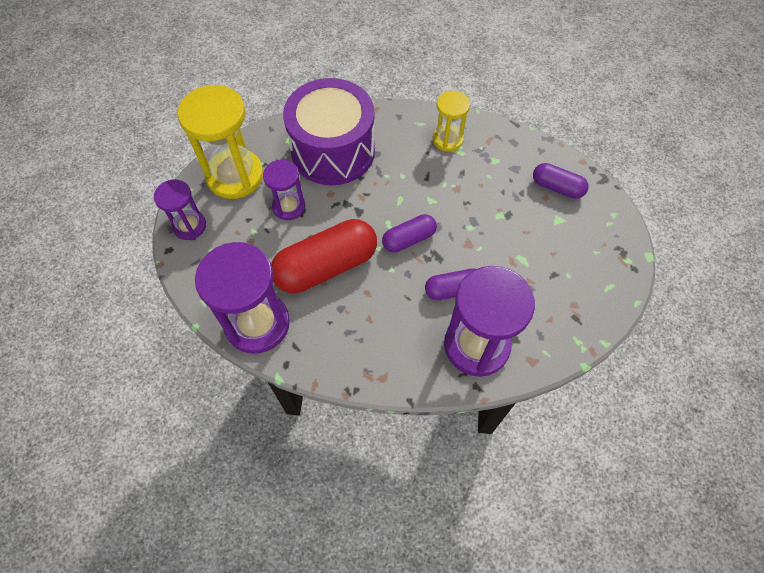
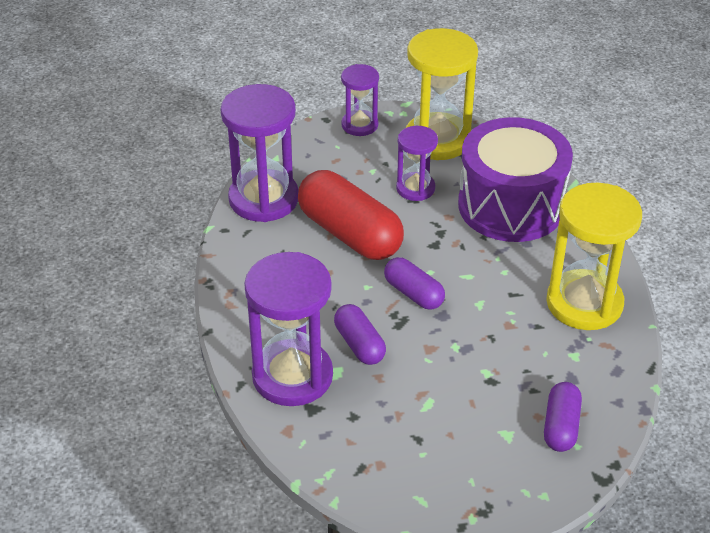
camera: 75 degrees right, 20 degrees down
yellow hourglass [433,91,470,152] -> yellow hourglass [546,182,642,330], size x1.78

